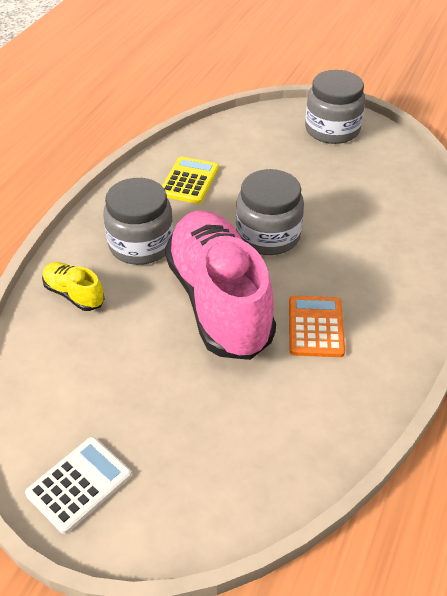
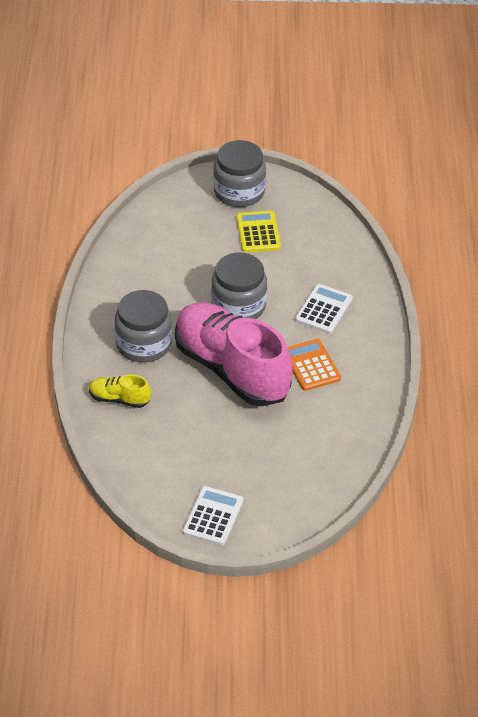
camera: 25 degrees left, 0 degrees up
yellow calculator [162,157,219,204] -> yellow calculator moved to [236,211,281,253]
none -> white calculator [295,284,353,334]

